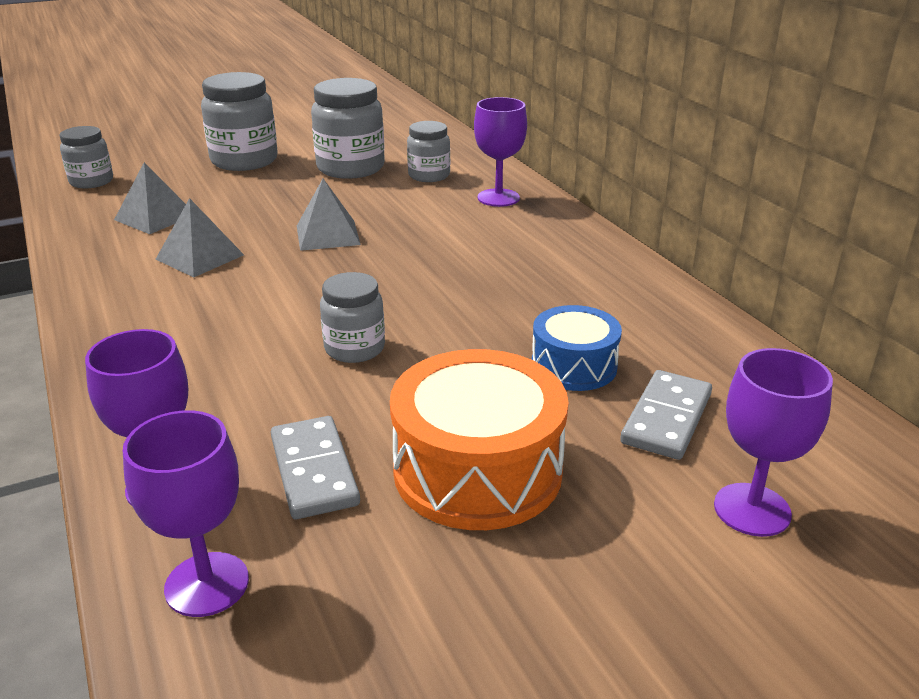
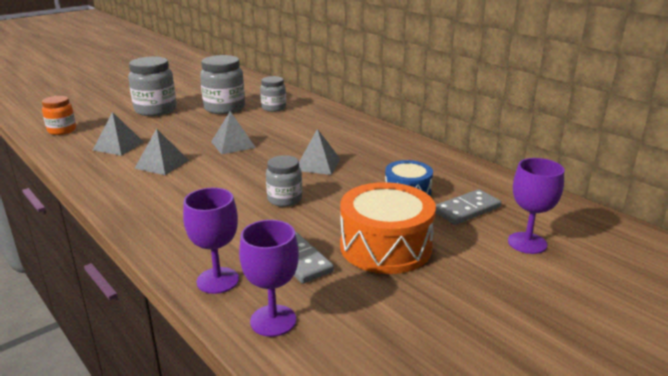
camera: 15 degrees left, 5 degrees down
grey jar [59,126,113,188] -> orange jar [42,96,76,135]
purple goblet [474,97,527,207] -> none
grey domino [620,370,712,460] -> grey domino turned 45 degrees clockwise [436,189,501,225]
none -> grey pyramid [299,129,340,175]

